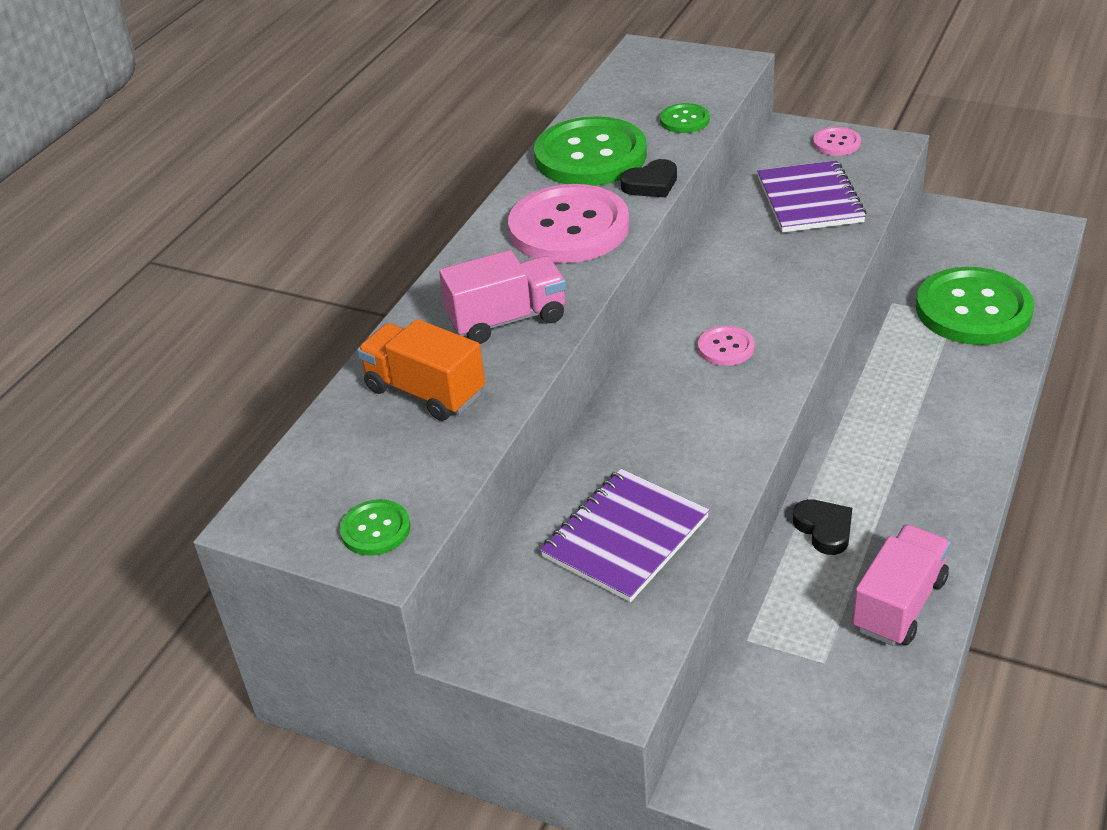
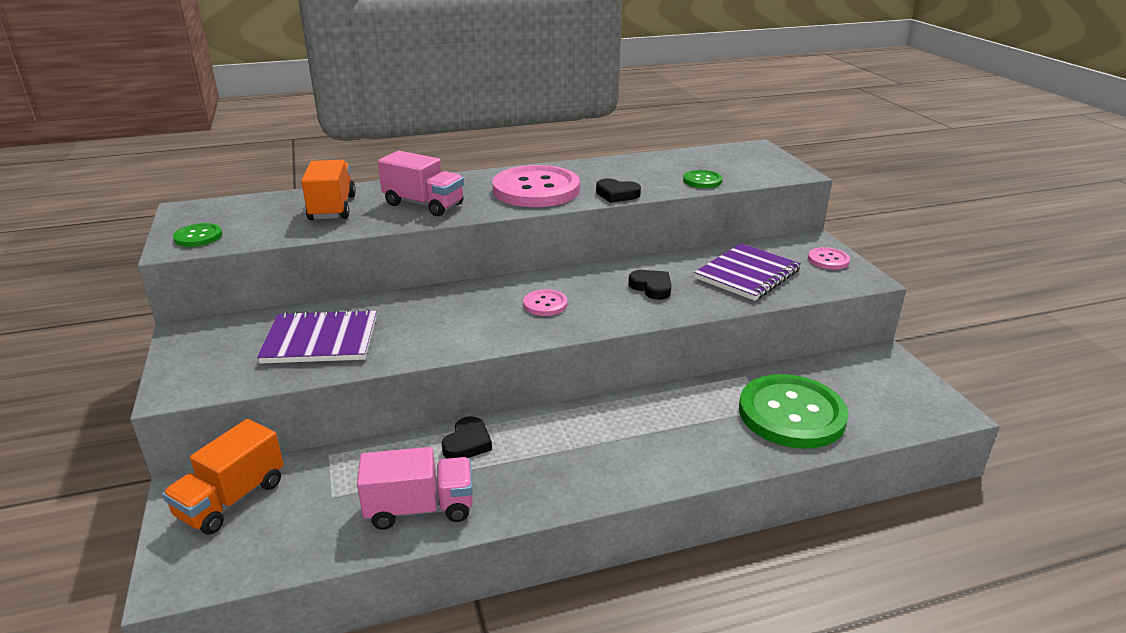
camera: 45 degrees right, 10 degrees down
green button [534,116,647,186] -> none
none -> orange truck [162,419,284,535]
none -> black heart [628,270,671,300]

